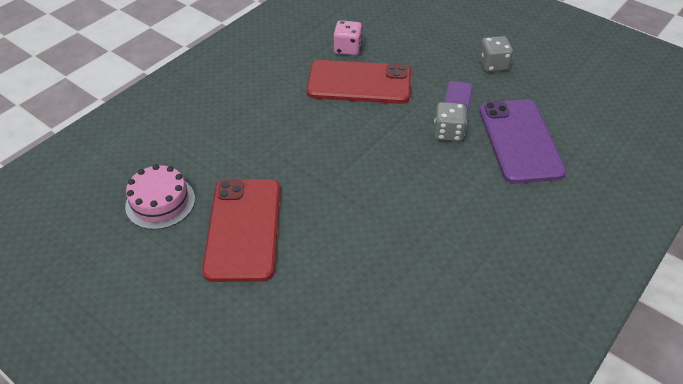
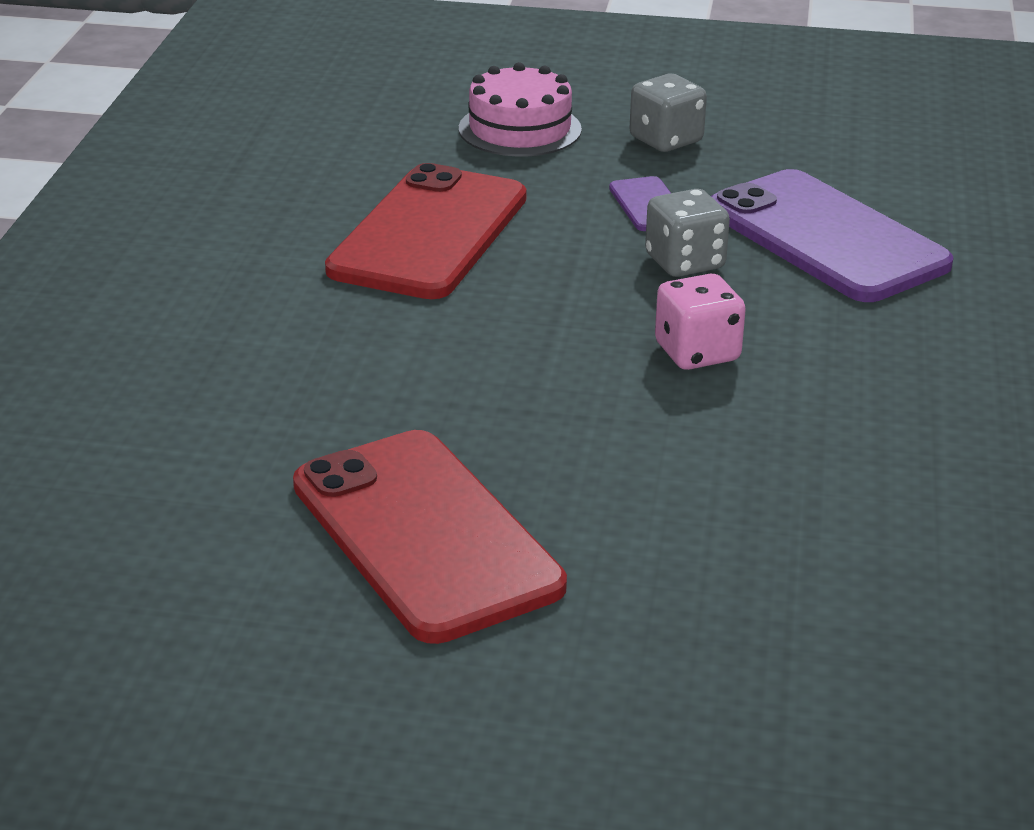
camera: 30 degrees left, 15 degrees down
pink cake [125,164,195,230] -> pink cake moved to [459,62,582,157]
red phone [306,60,411,104] -> red phone turned 45 degrees counterclockwise [325,163,527,299]
pink dice [334,20,362,56] -> pink dice moved to [655,273,746,370]

